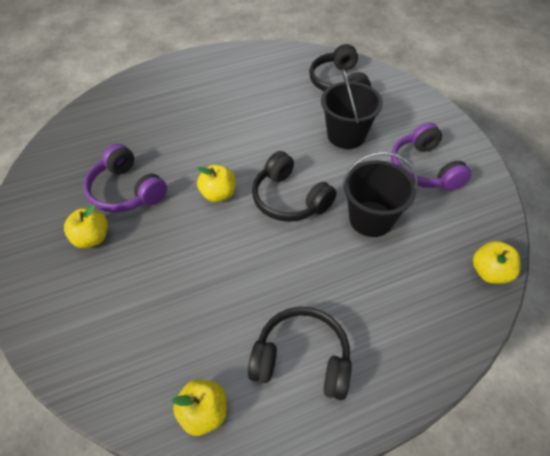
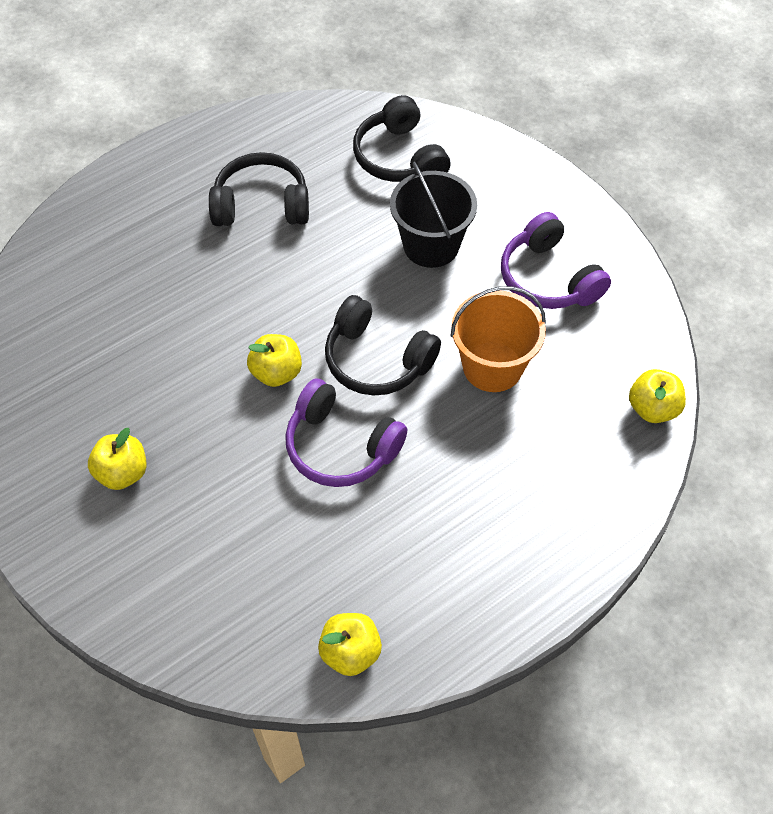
camera: 15 degrees left, 5 degrees up
purple headphones [84,144,167,213] -> purple headphones moved to [285,379,407,487]
black headphones [248,307,352,400] -> black headphones moved to [209,152,309,226]
black bucket [342,152,418,237] -> orange bucket [450,286,546,392]

